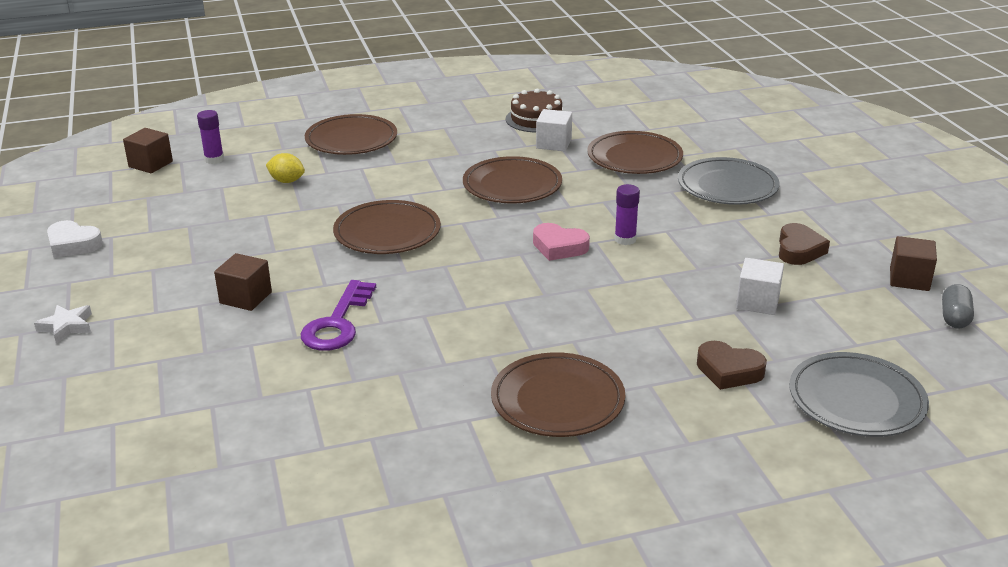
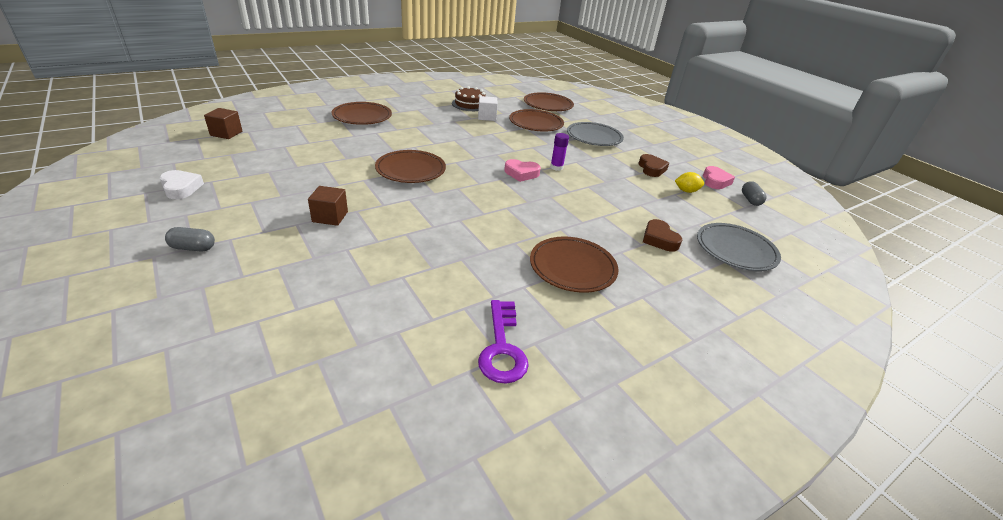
camera: 20 degrees left, 5 degrees up
white star [34,305,92,344] -> grey capsule [165,227,215,251]
white heart [47,220,103,258] -> white heart turned 135 degrees counterclockwise [160,170,204,199]
purple glue stick [197,110,224,164] -> none
yellow lemon [266,153,305,183] -> yellow lemon moved to [675,172,704,193]
purple key [301,280,376,351] -> purple key moved to [478,300,529,384]
brown plate [463,156,562,203] -> brown plate moved to [524,92,574,111]
brown heart [697,341,767,390] -> brown heart turned 60 degrees clockwise [643,219,682,252]
white cube [736,258,784,315] -> none
brown cube [890,236,937,291] -> pink heart [703,166,735,189]

